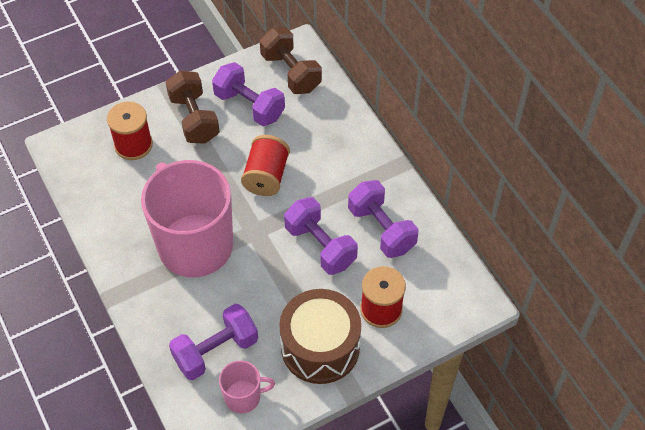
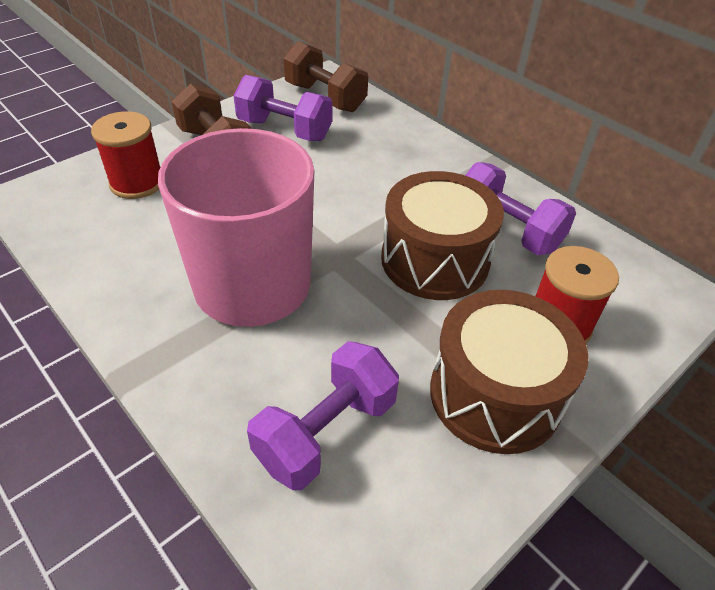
camera: 15 degrees left, 10 degrees down
pink mug [219,361,275,413] -> none
red spool [241,135,290,196] -> none
purple dumbbell [284,197,358,275] -> brown drum [381,171,504,300]

